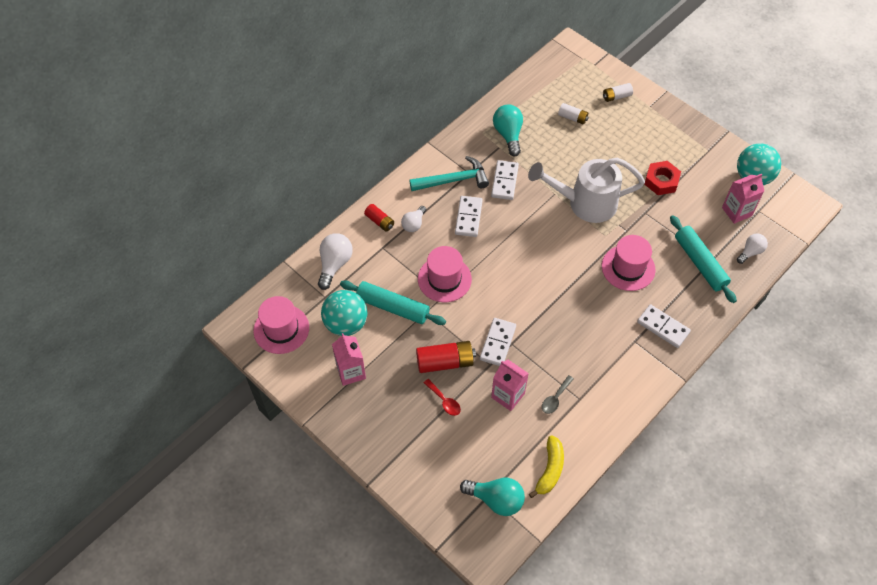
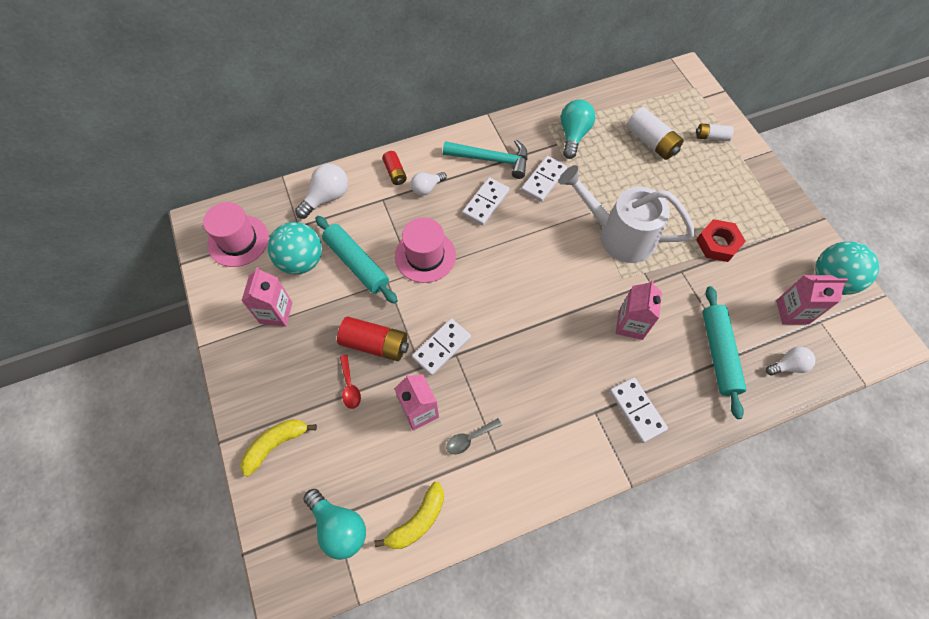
camera: 25 degrees right, 5 degrees up
white battery [558,103,589,124] -> white battery [627,107,684,160], size x1.69
pink hat [602,235,656,291] -> pink carton [616,280,662,340]
none -> yellow banana [241,419,317,476]

